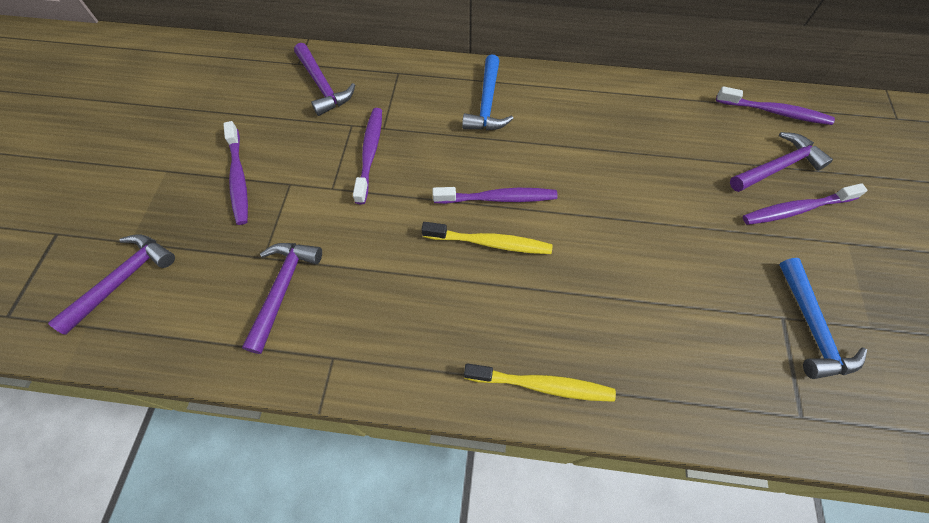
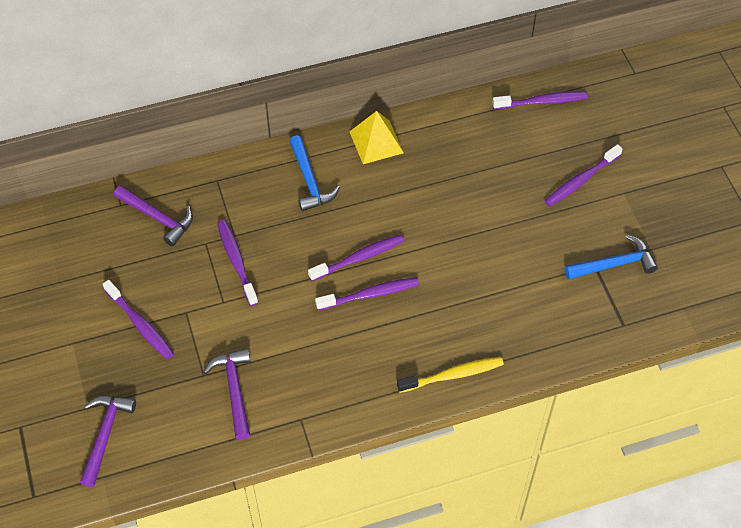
camera: 25 degrees left, 5 degrees down
yellow toothbrush [421,222,552,254] -> purple toothbrush [315,277,419,310]
purple hammer [730,132,833,192] -> none
blue hammer [779,258,867,379] -> blue hammer turned 75 degrees counterclockwise [565,235,658,280]
none -> yellow pyramid [350,111,404,164]

